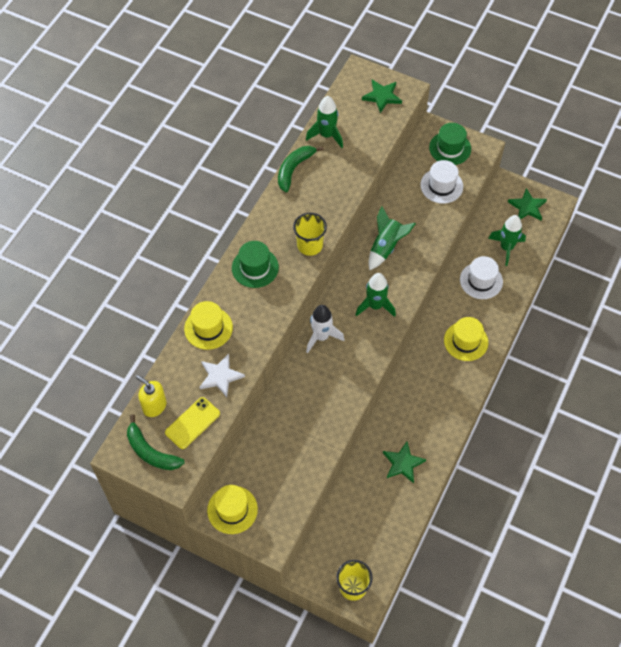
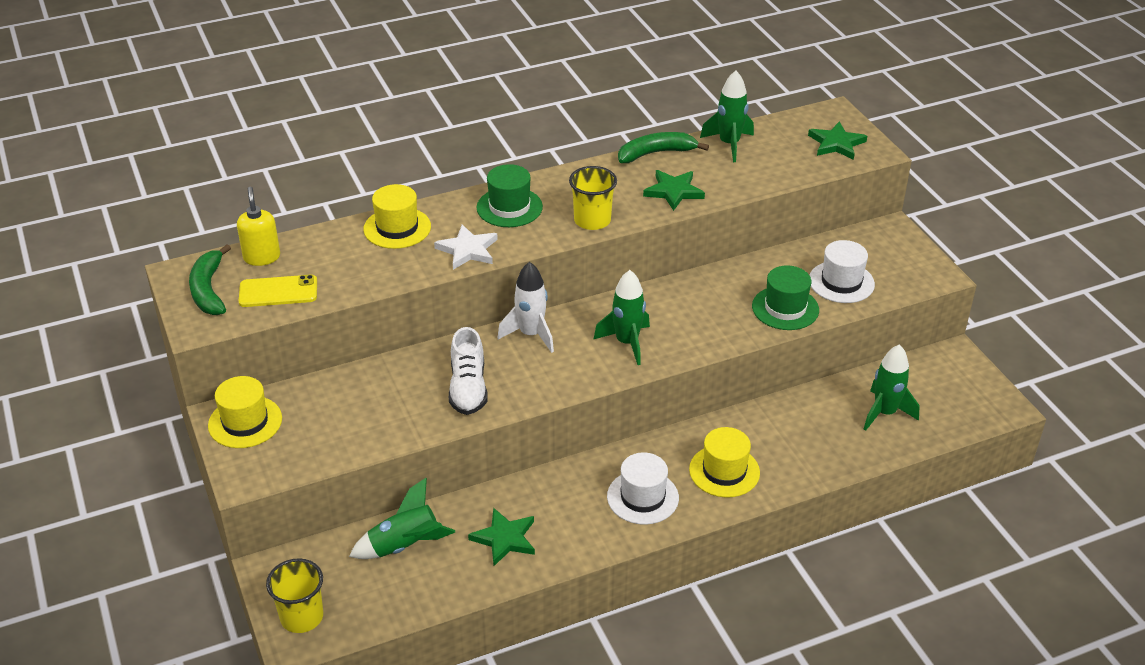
camera: 40 degrees right, 20 degrees down
white star [200,354,245,397] -> white star moved to [434,225,498,270]
green rocket [368,206,416,270] -> green rocket moved to [349,478,455,559]
green hat [429,123,471,165] -> green hat moved to [752,265,819,330]
white hat [460,256,503,299] -> white hat moved to [607,452,679,525]
green star [508,188,547,220] -> green star moved to [643,170,705,211]
none -> white shoe [449,327,488,415]

